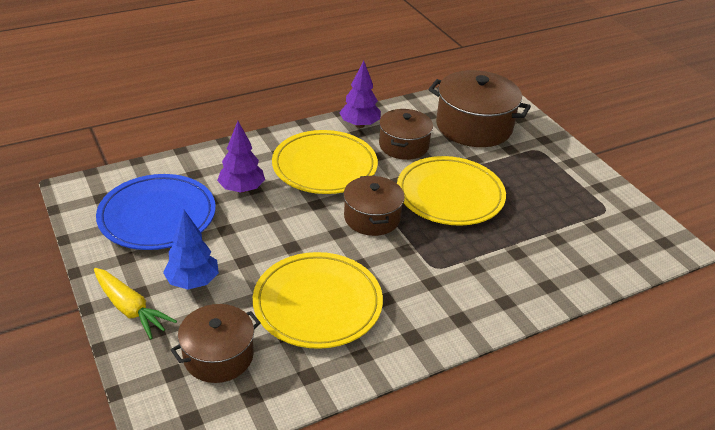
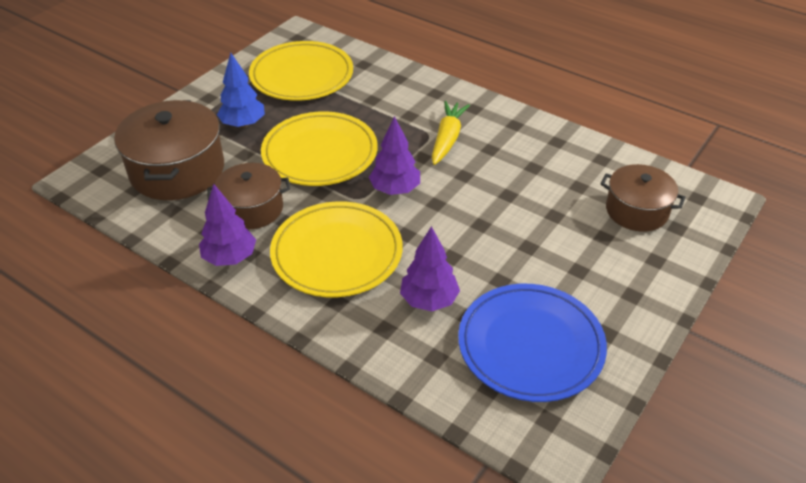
camera: 115 degrees left, 5 degrees up
yellow carrot [94,268,177,339] -> yellow carrot moved to [432,101,470,165]
blue tree [163,210,219,289] -> blue tree moved to [217,53,265,128]
yellow plate [253,252,383,349] -> yellow plate moved to [249,41,353,101]
brown pot [344,175,405,236] -> purple tree [369,116,420,195]

